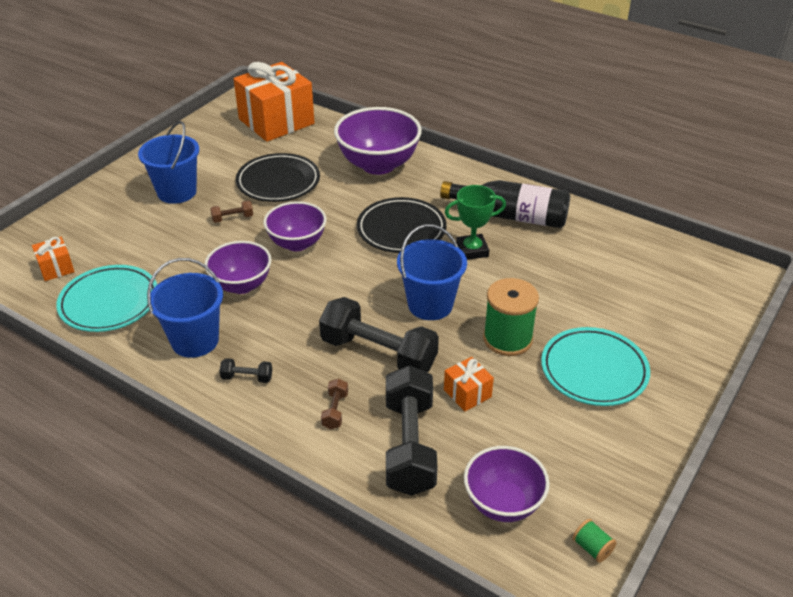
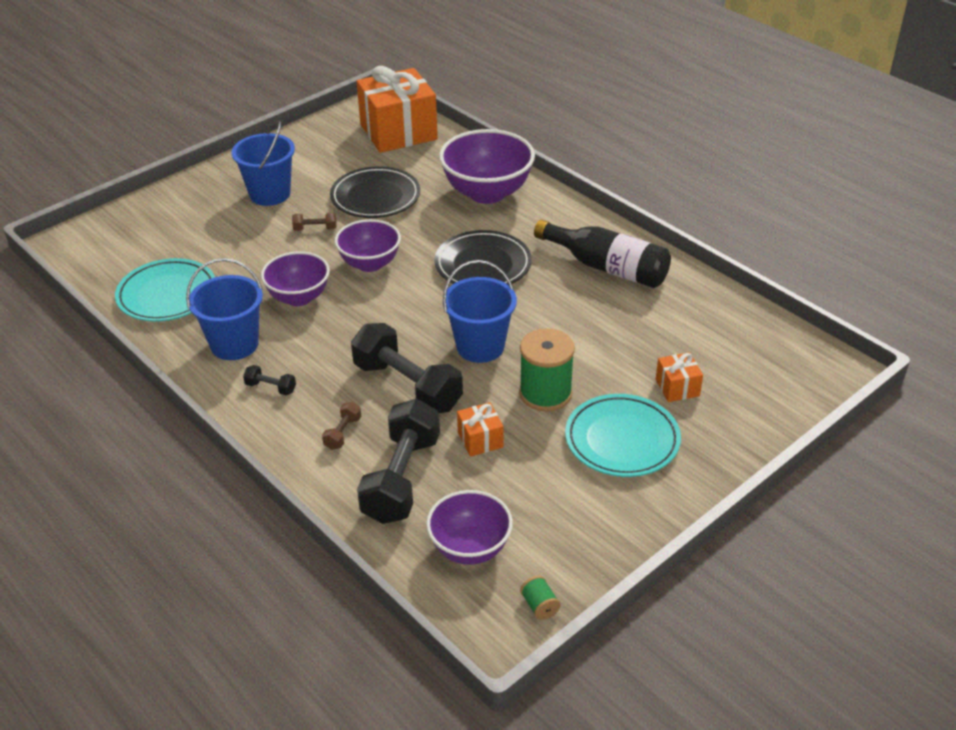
camera: 15 degrees right, 0 degrees up
orange gift [32,237,75,281] -> orange gift moved to [656,352,703,402]
green trophy [445,185,506,260] -> none

